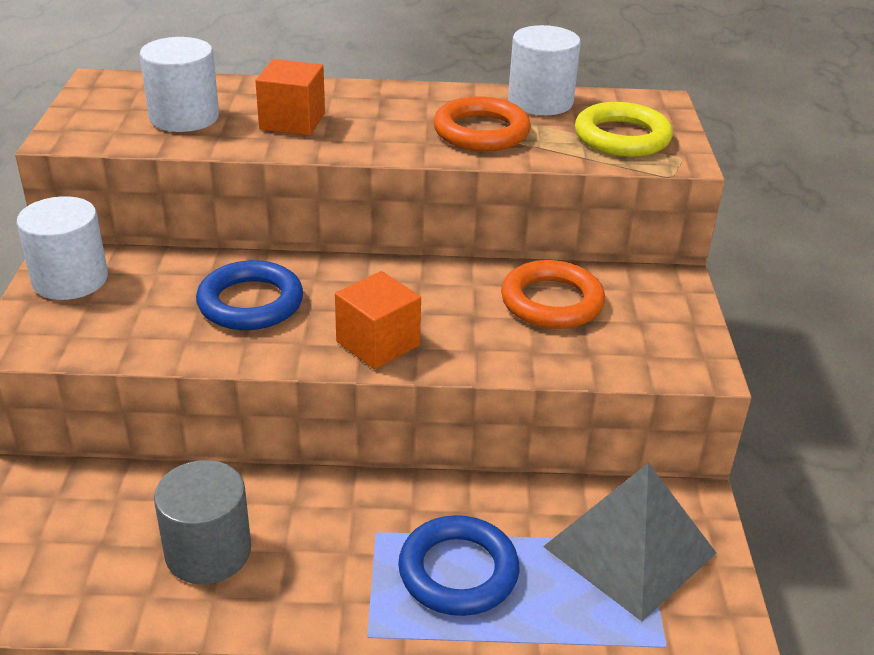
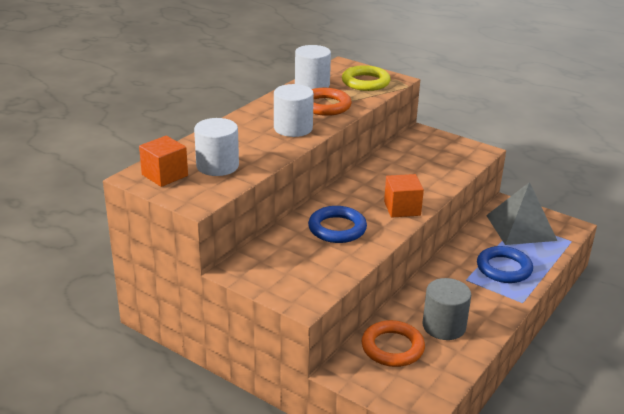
camera: 55 degrees left, 5 degrees down
white cylinder [17,196,108,300] -> white cylinder moved to [274,84,314,137]
orange cube [255,59,325,136] -> orange cube moved to [139,136,188,187]
orange ring [501,260,605,329] -> orange ring moved to [362,320,425,367]

